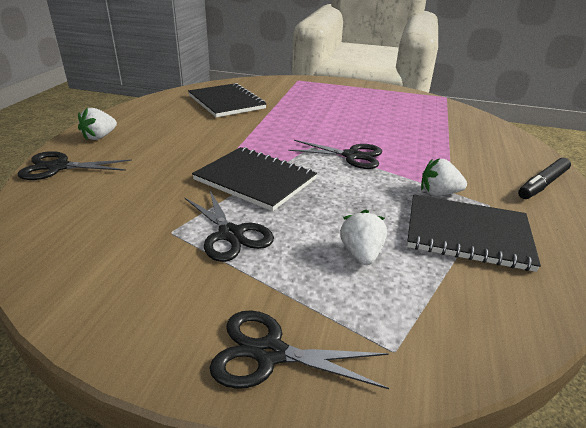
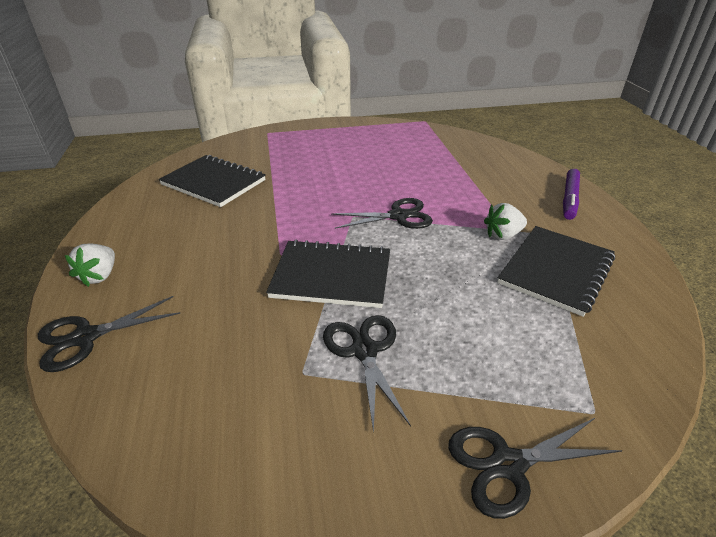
camera: 25 degrees left, 5 degrees up
black scissors [184,190,274,262] -> black scissors turned 135 degrees counterclockwise [323,315,411,434]
white strawberry [340,210,387,265] -> none
black notebook [407,194,541,272] -> black notebook turned 45 degrees counterclockwise [497,226,615,317]
black marker [518,158,571,199] -> purple marker [563,169,580,220]

